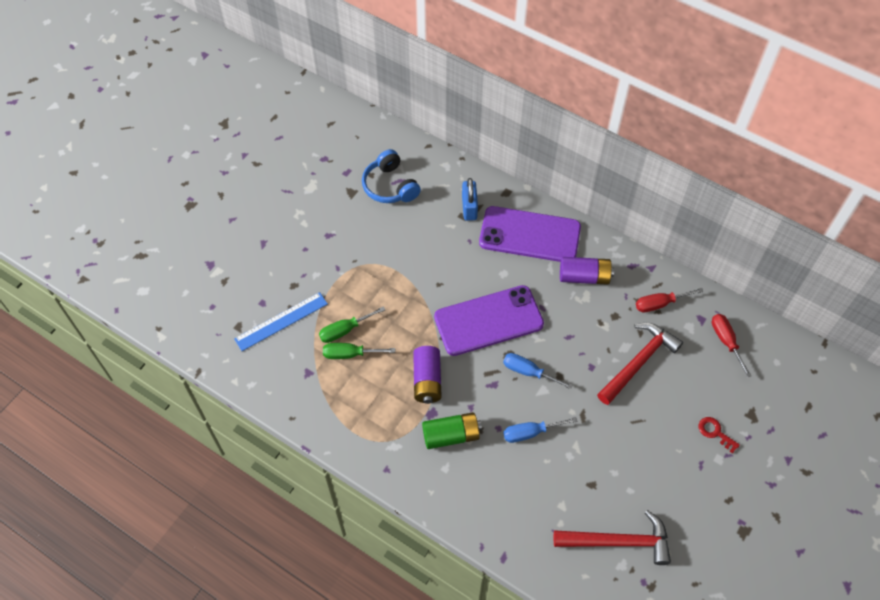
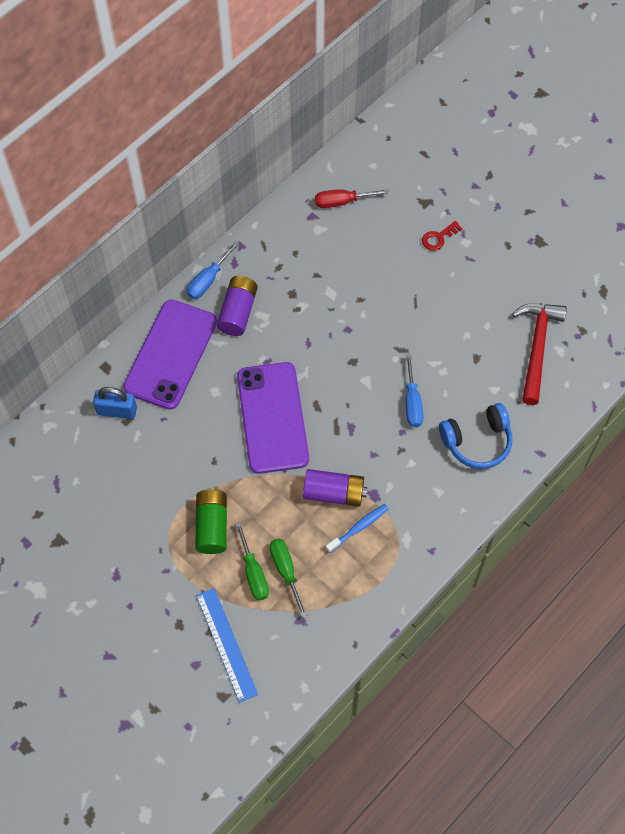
camera: 80 degrees left, 5 degrees up
green screwdriver [323,343,395,359] -> green screwdriver turned 150 degrees clockwise [270,538,307,618]
blue headphones [362,149,421,203] -> blue headphones moved to [439,403,512,469]
green battery [422,412,482,449] -> green battery moved to [195,488,227,554]
blue screwdriver [503,353,573,389] -> blue screwdriver moved to [187,242,239,299]
red hammer [597,323,683,405] -> none
red screwdriver [636,288,703,312] -> none
none -> blue toothbrush [326,504,389,553]

